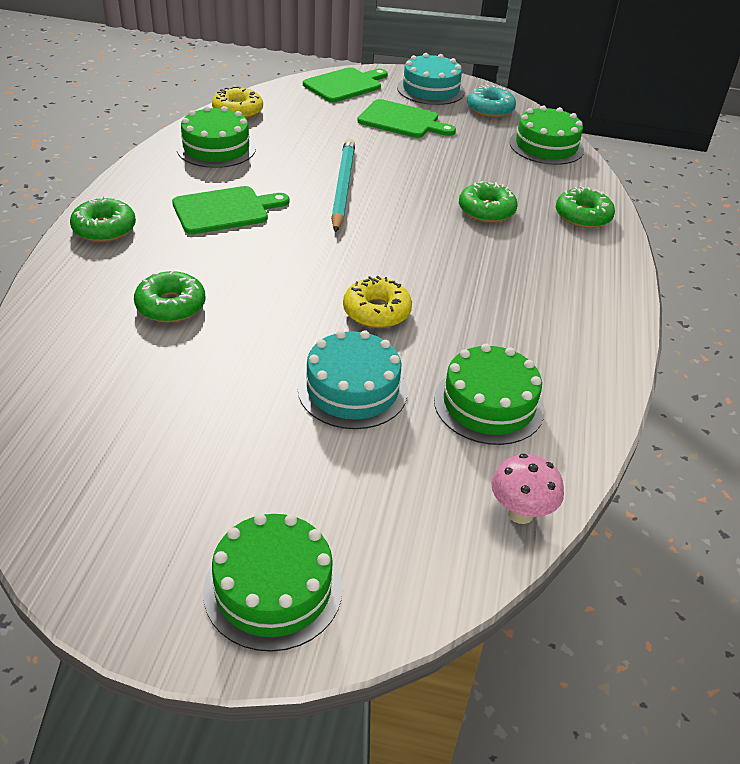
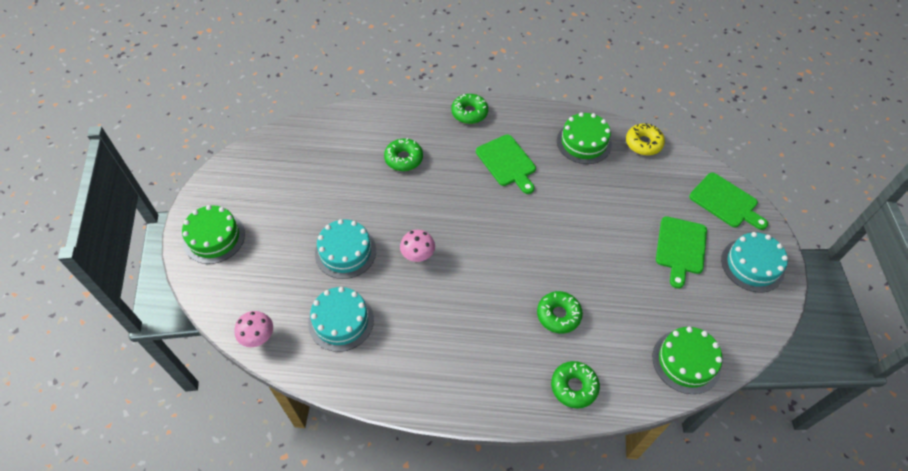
camera: 85 degrees right, 15 degrees up
turquoise pencil [331,139,355,232] -> none
yellow donut [343,276,412,328] -> pink mushroom [400,230,435,262]
green cake [434,344,545,445] -> turquoise cake [308,287,374,352]
turquoise donut [467,85,516,117] -> none

